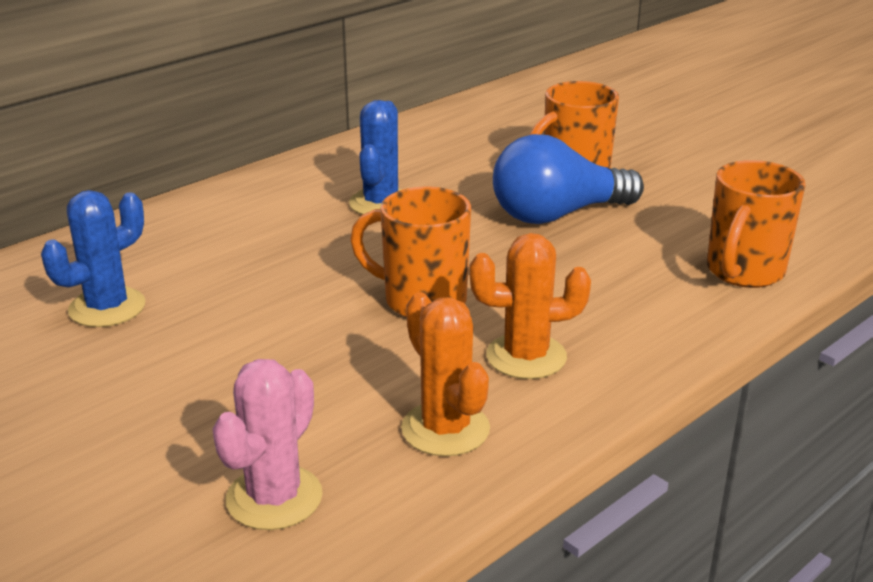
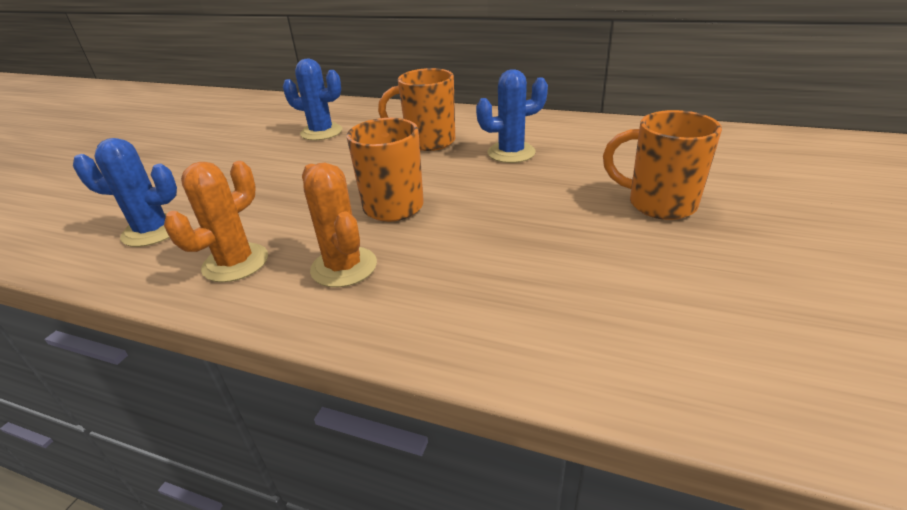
camera: 65 degrees right, 5 degrees up
pink cactus [212,359,323,530] -> blue cactus [73,138,177,247]
blue light bulb [493,134,644,224] -> none
orange mug [707,160,806,288] -> orange mug moved to [378,68,455,151]

